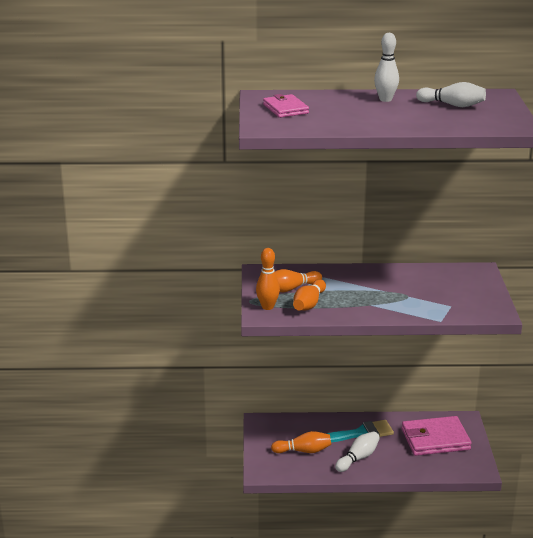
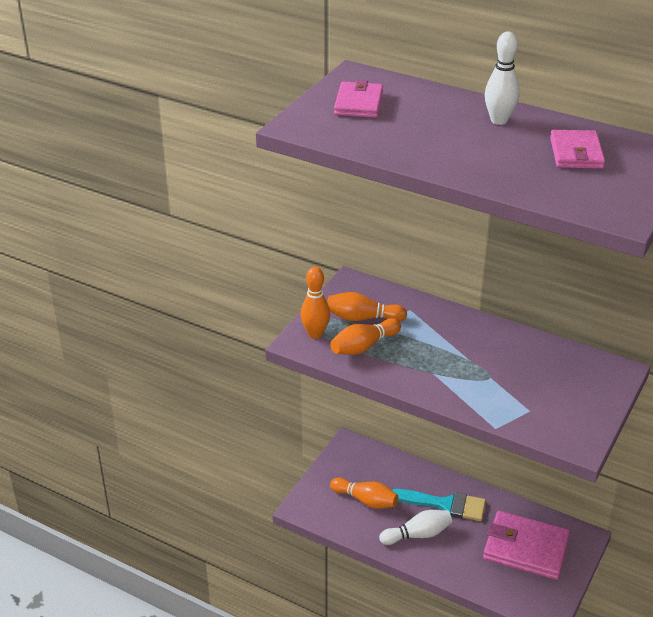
camera: 30 degrees right, 10 degrees up
white bowling pin [416,82,486,107] -> pink wallet [550,130,605,169]

